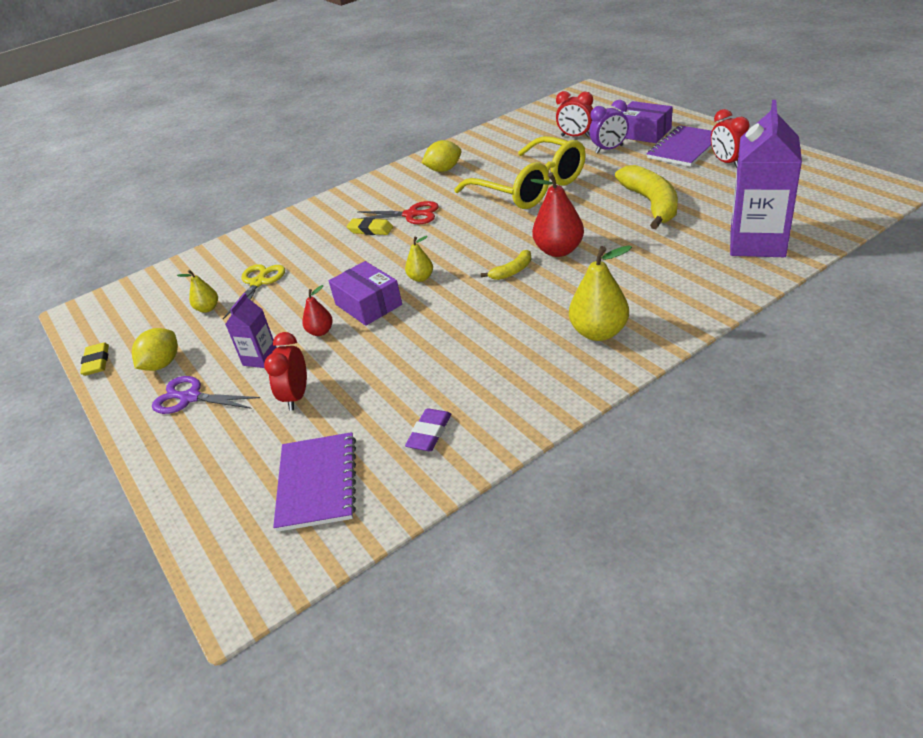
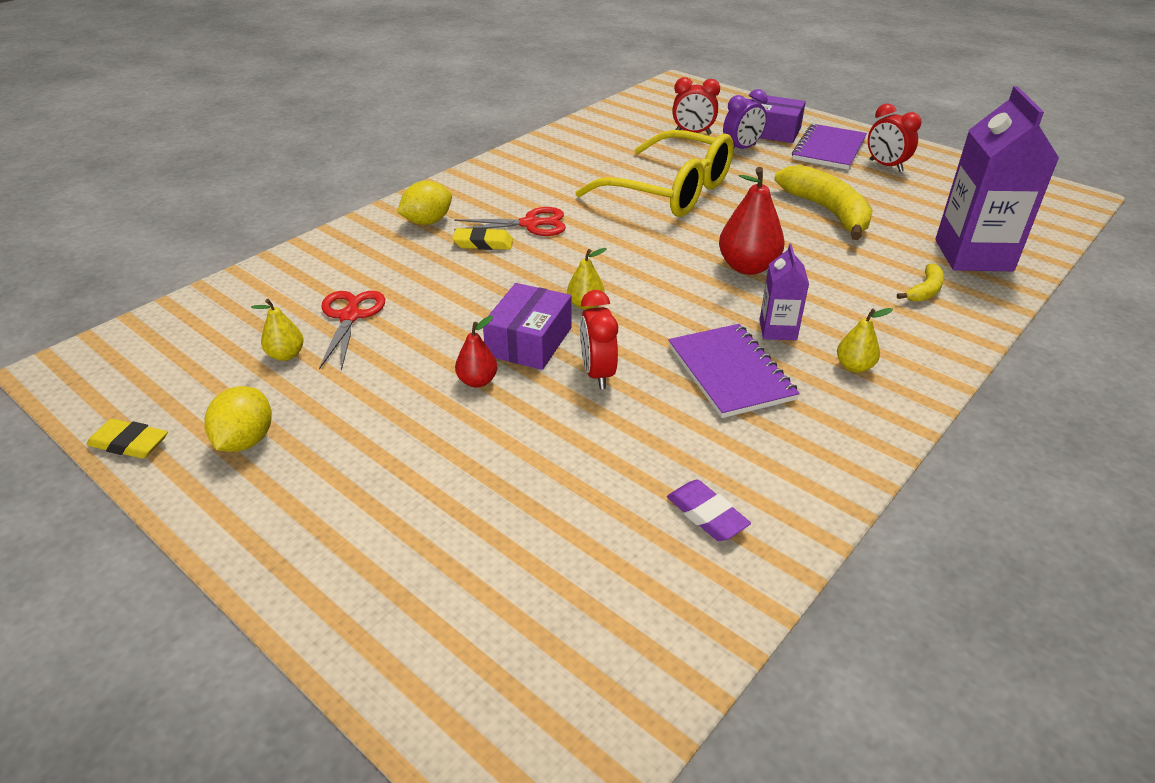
camera: 20 degrees left, 0 degrees up
yellow eraser [80,342,109,376] -> yellow eraser turned 45 degrees counterclockwise [87,419,168,459]
purple scissors [152,376,260,414] -> none
yellow scissors [223,264,285,319] -> red scissors [319,291,385,371]
purple carton [225,293,277,368] -> purple carton moved to [760,243,809,340]
red clock [264,332,307,411] -> red clock moved to [580,290,618,389]
purple notebook [273,432,356,532] -> purple notebook moved to [668,324,800,418]
purple box [329,261,402,326] -> purple box turned 75 degrees clockwise [483,283,572,370]
purple eraser [405,408,451,451] -> purple eraser turned 45 degrees counterclockwise [667,480,751,541]
yellow lemon [422,140,461,172] -> yellow lemon moved to [397,181,452,225]
yellow banana [481,250,531,280] -> yellow banana moved to [897,263,944,302]
yellow pear [569,245,632,341] -> yellow pear [837,308,893,373], size x0.55

